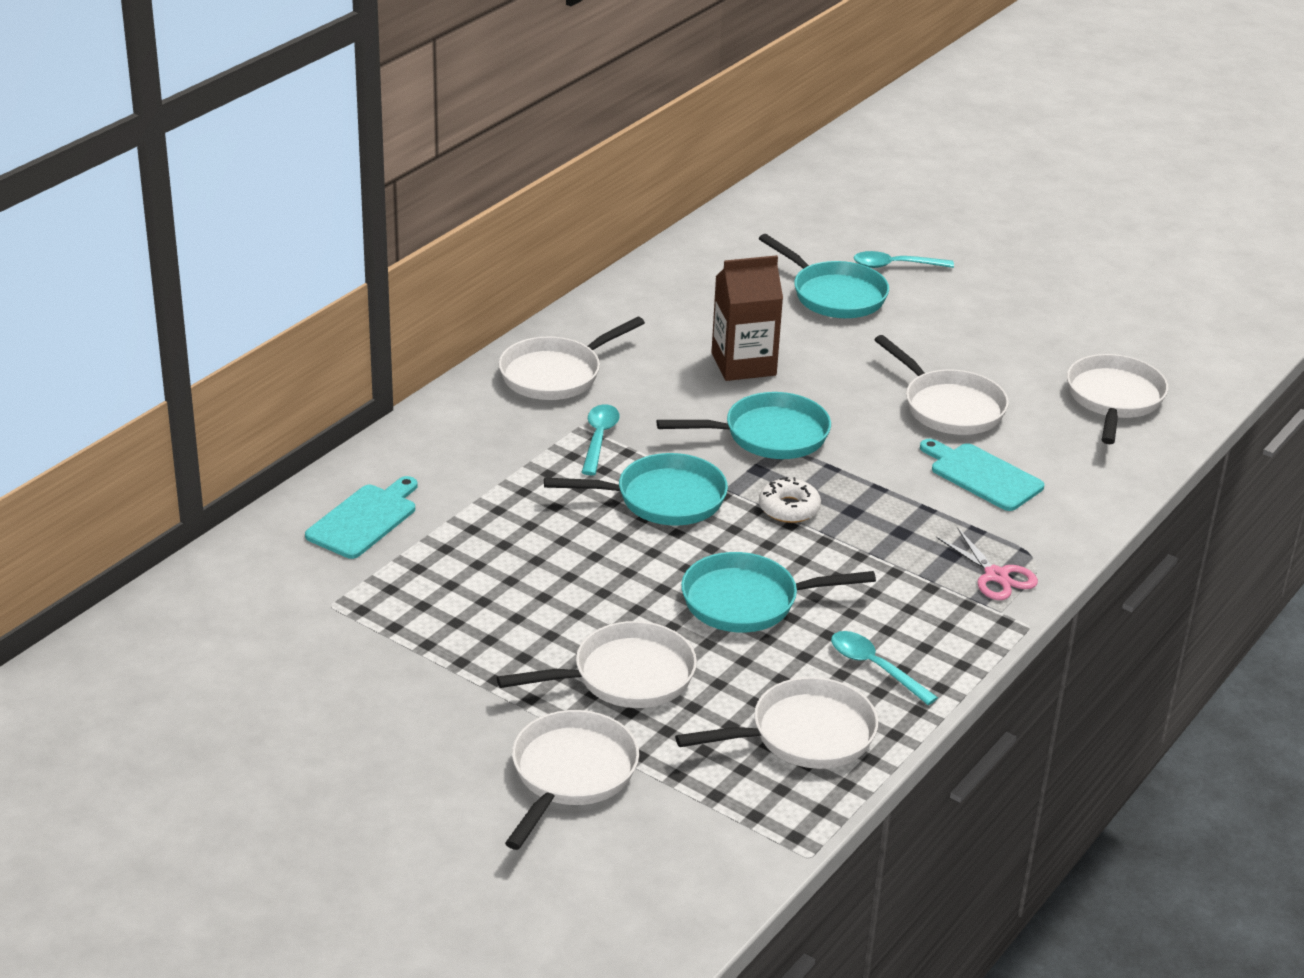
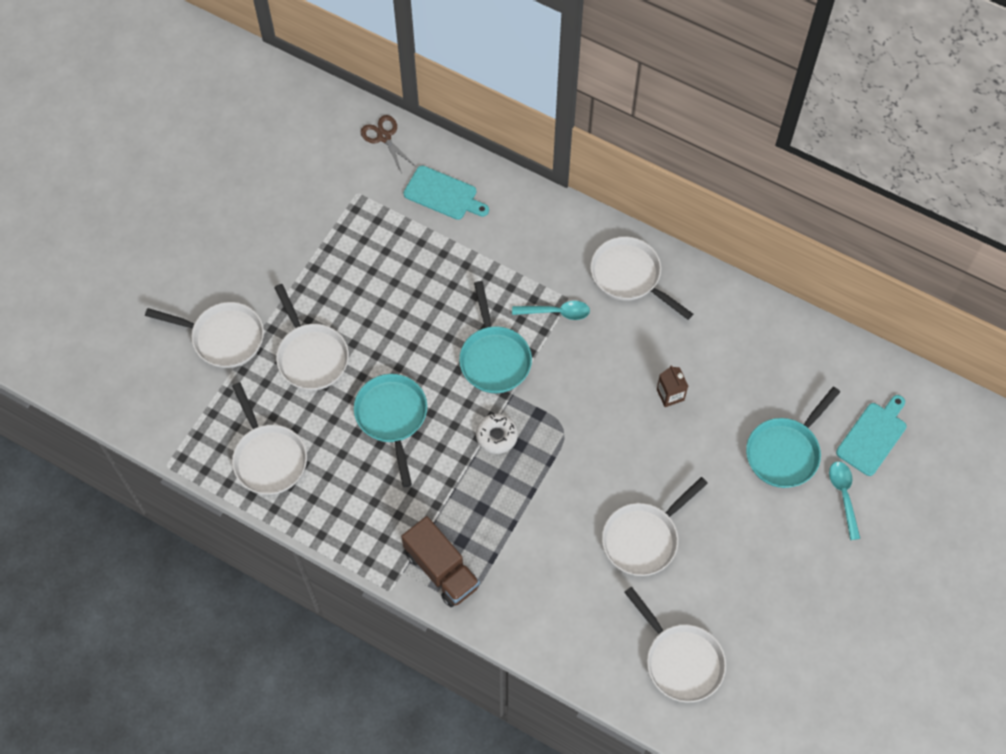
camera: 85 degrees right, 30 degrees up
turquoise pan [657,392,831,459] -> none
brown carton [711,255,783,381] -> brown carton [657,365,688,407], size x0.55
turquoise spoon [831,631,938,705] -> none
turquoise cutting board [920,439,1044,511] -> turquoise cutting board moved to [836,395,906,476]
pink scissors [937,528,1038,600] -> brown truck [401,516,480,607]
white pan [1067,354,1168,444] -> white pan turned 45 degrees clockwise [624,587,726,703]
none -> brown scissors [361,115,416,173]

